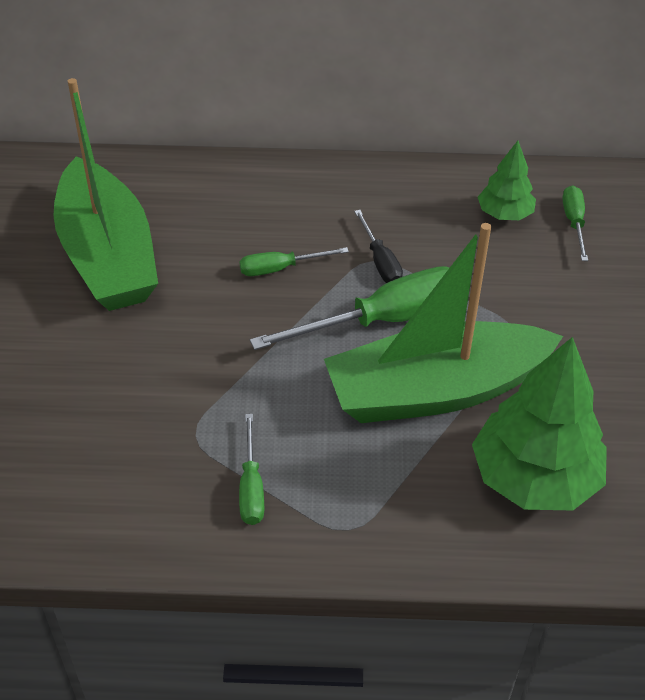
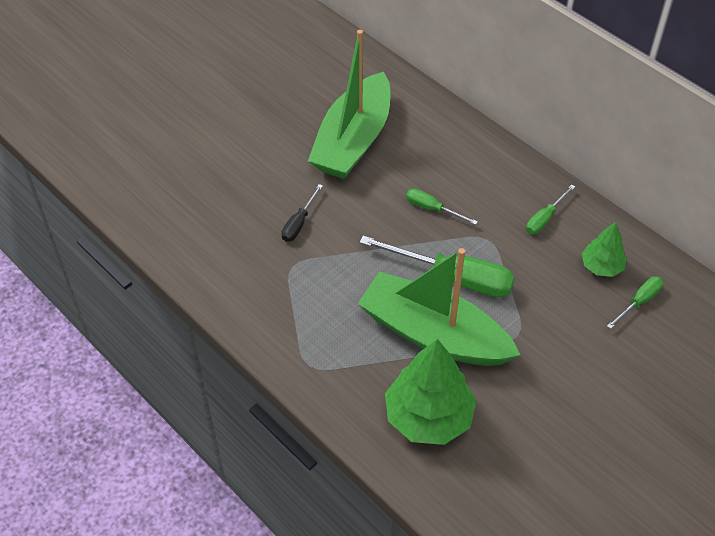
camera: 45 degrees right, 5 degrees up
green screwdriver [239,414,264,525] -> green screwdriver moved to [526,184,575,234]
black screwdriver [354,210,403,283] -> black screwdriver moved to [281,184,323,242]

